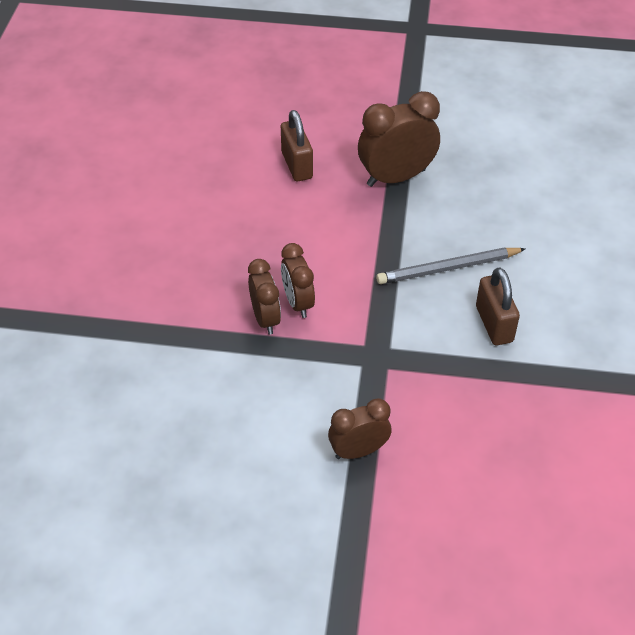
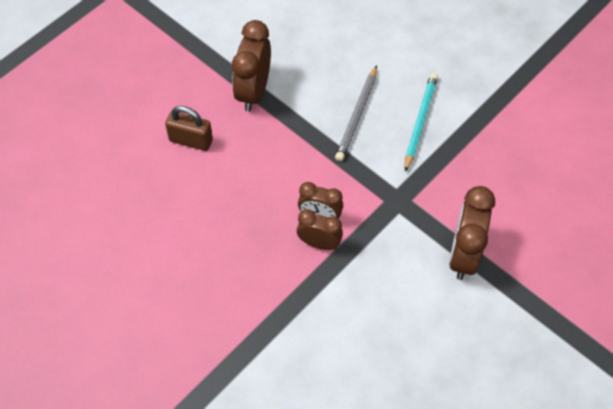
camera: 55 degrees left, 10 degrees up
brown clock [328,398,391,459] -> brown clock [449,186,495,280], size x1.62
brown padlock [476,267,520,345] -> turquoise pencil [405,73,438,172]

